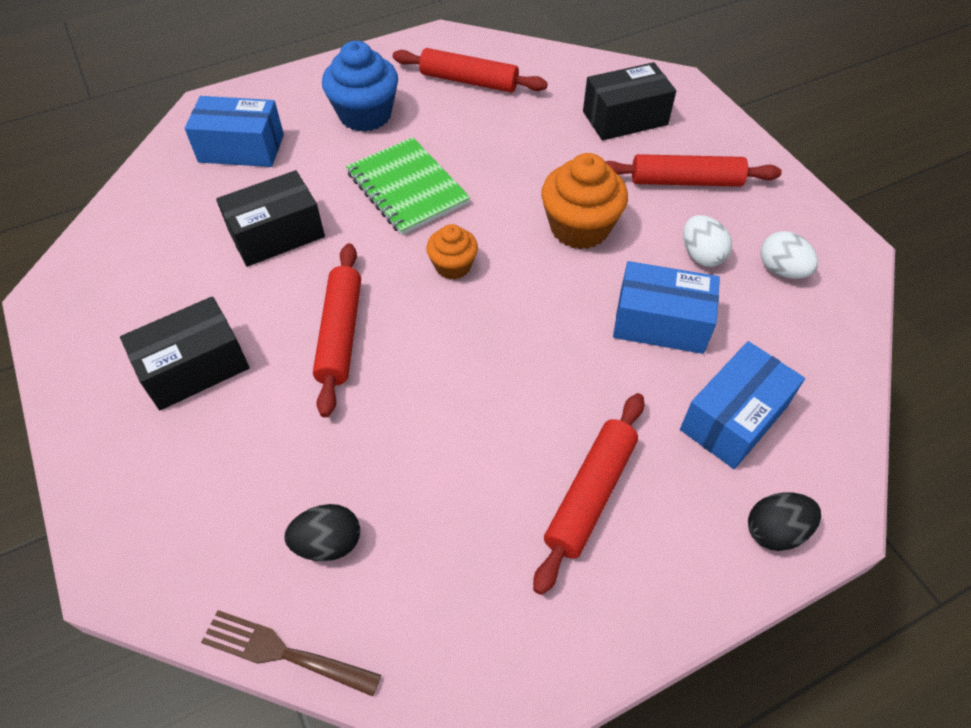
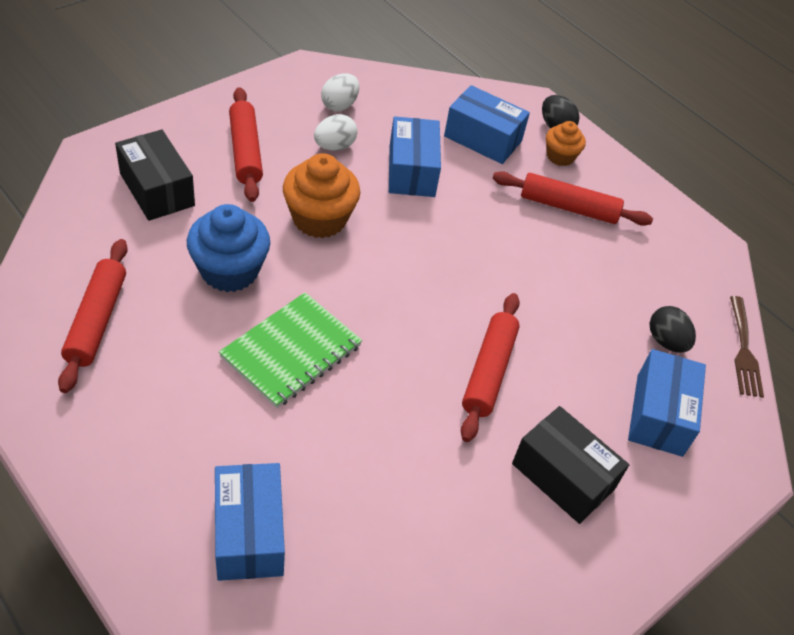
camera: 110 degrees left, 5 degrees down
black box [216,170,325,267] -> none
red rolling pin [313,243,361,417] -> red rolling pin turned 60 degrees counterclockwise [461,293,520,442]
blue cupcake [322,41,398,132] -> blue cupcake moved to [187,204,270,292]
orange cupcake [426,224,478,280] -> orange cupcake moved to [546,121,586,166]
none -> blue box [628,349,706,457]

